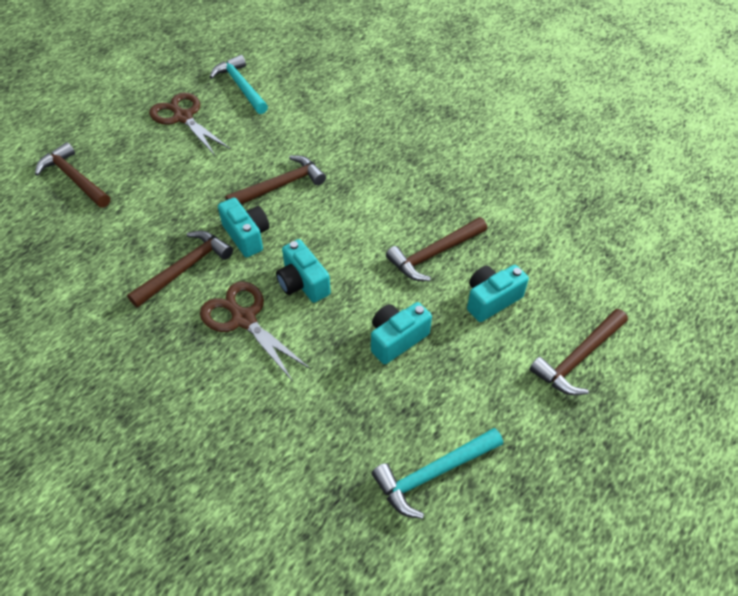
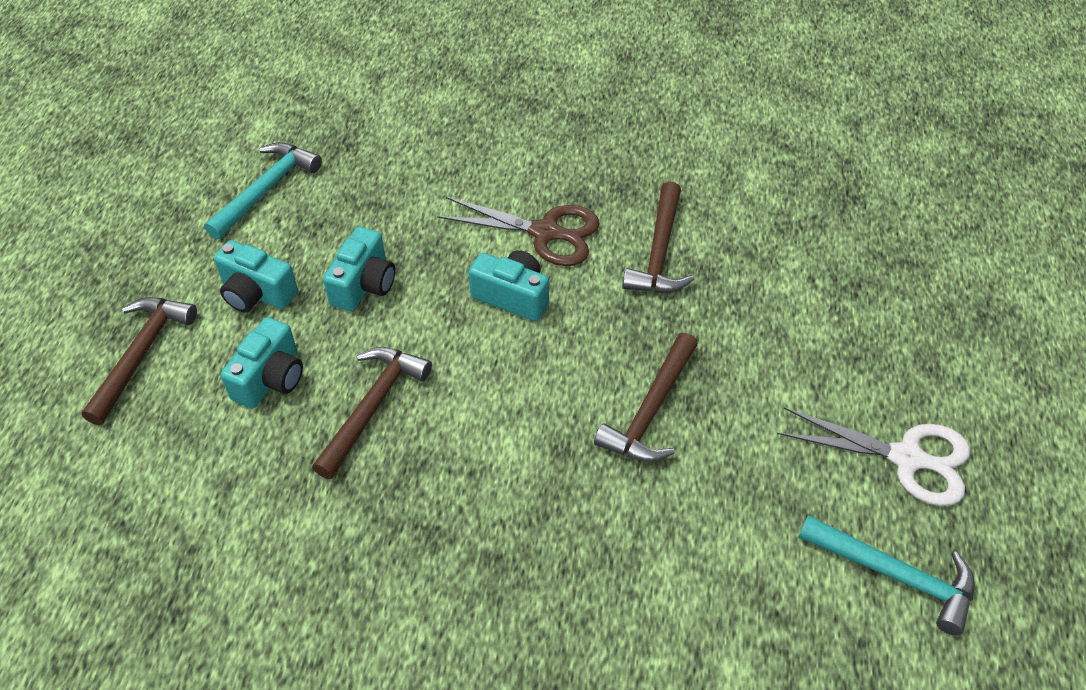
camera: 150 degrees right, 0 degrees up
brown hammer [35,142,110,208] -> none
brown scissors [149,93,230,155] -> white scissors [777,408,970,506]
turquoise camera [218,198,269,258] -> turquoise camera moved to [214,240,298,313]

